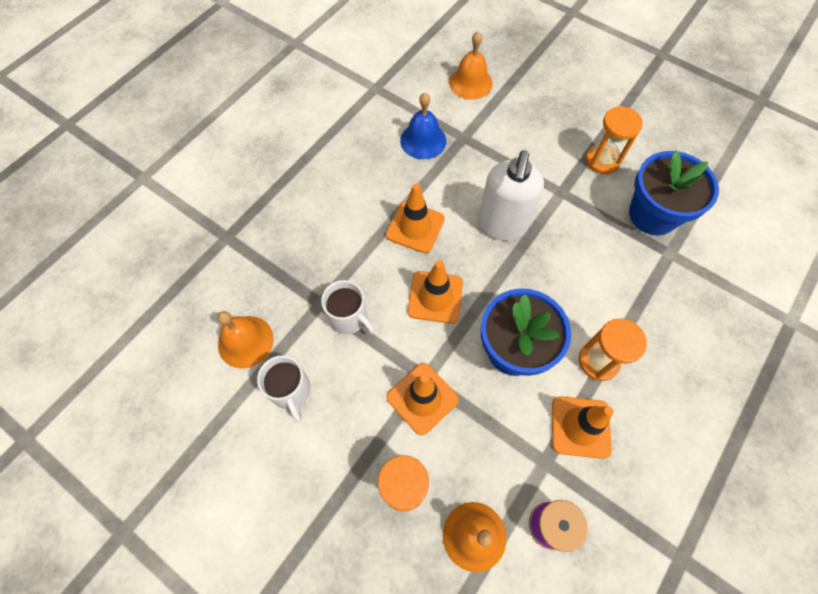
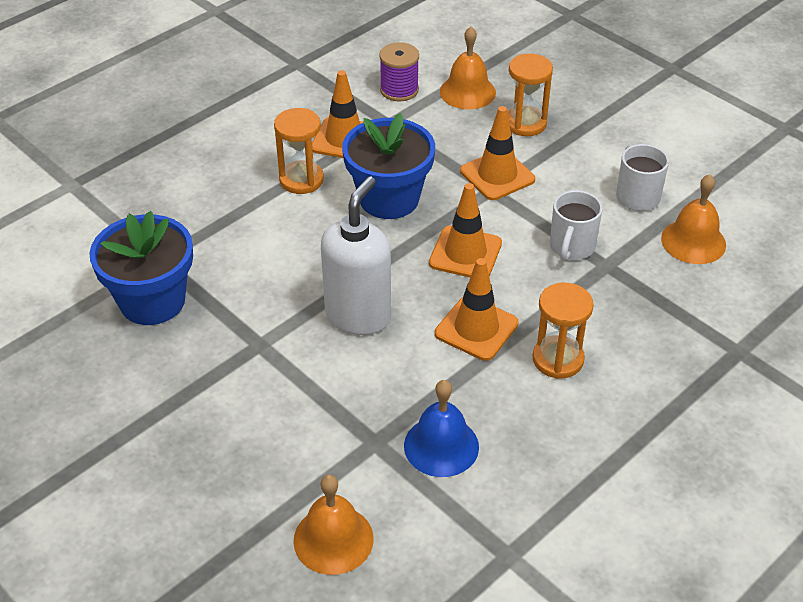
camera: 170 degrees left, 20 degrees down
white mug [321,280,374,334] -> white mug turned 120 degrees counterclockwise [550,190,603,261]
orange hourglass [586,106,643,174] -> orange hourglass moved to [533,283,594,379]

